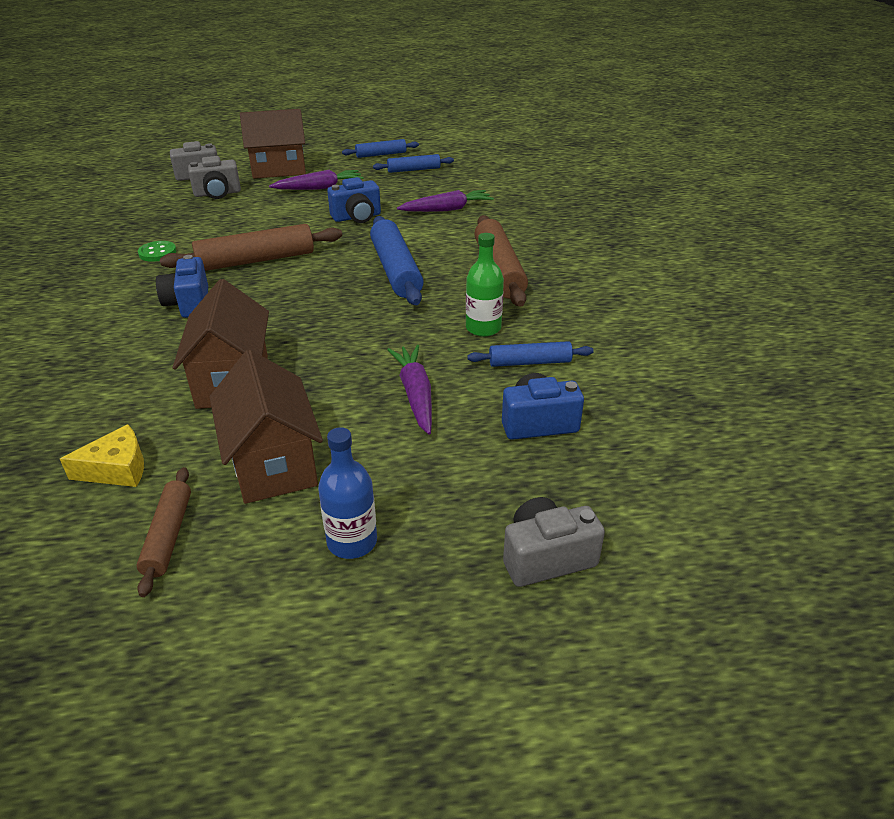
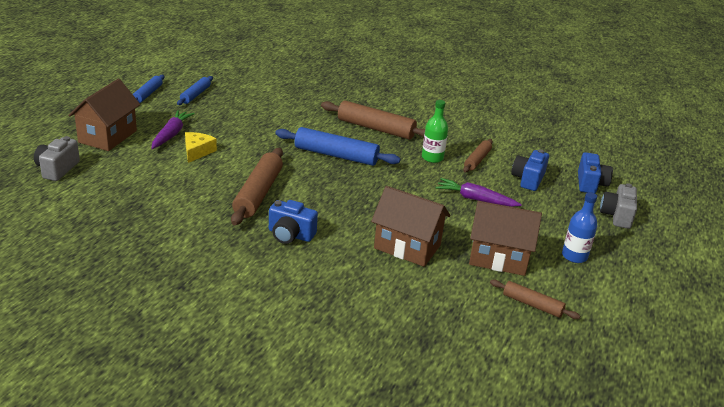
camera: 60 degrees left, 5 degrees down
yellow cheese [60,424,144,487] -> yellow cheese moved to [185,132,217,163]
green button [138,241,177,262] -> none
grey camera [188,156,241,199] -> none
blue camera [327,177,381,223] -> blue camera moved to [578,152,613,193]
purple carrot [397,190,494,212] -> none
blue rolling pin [467,341,594,367] -> brown rolling pin [463,139,493,172]

